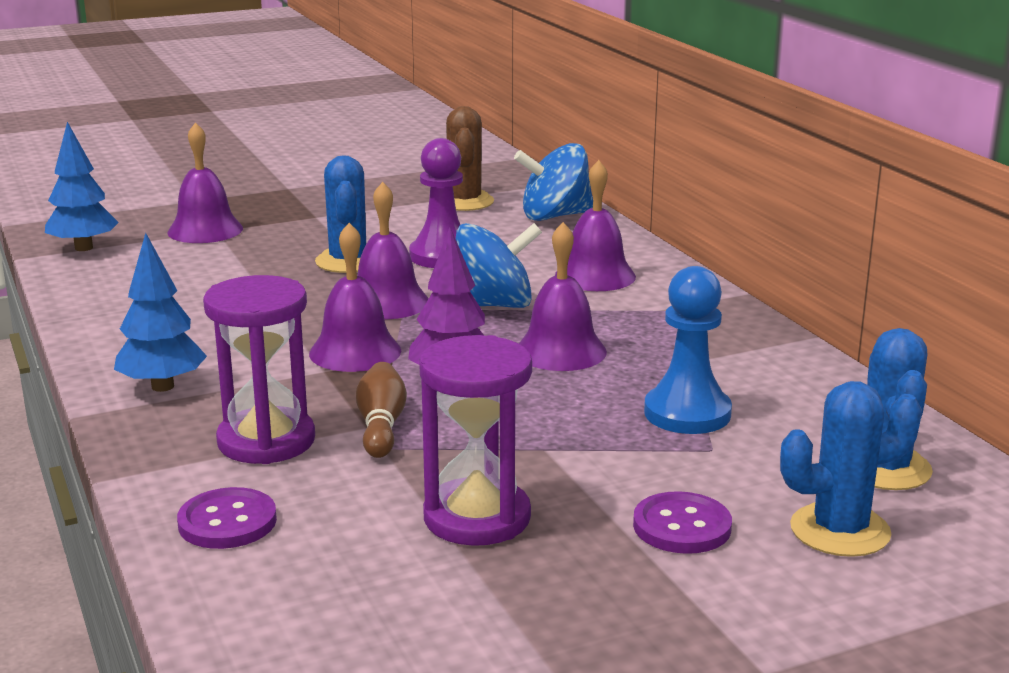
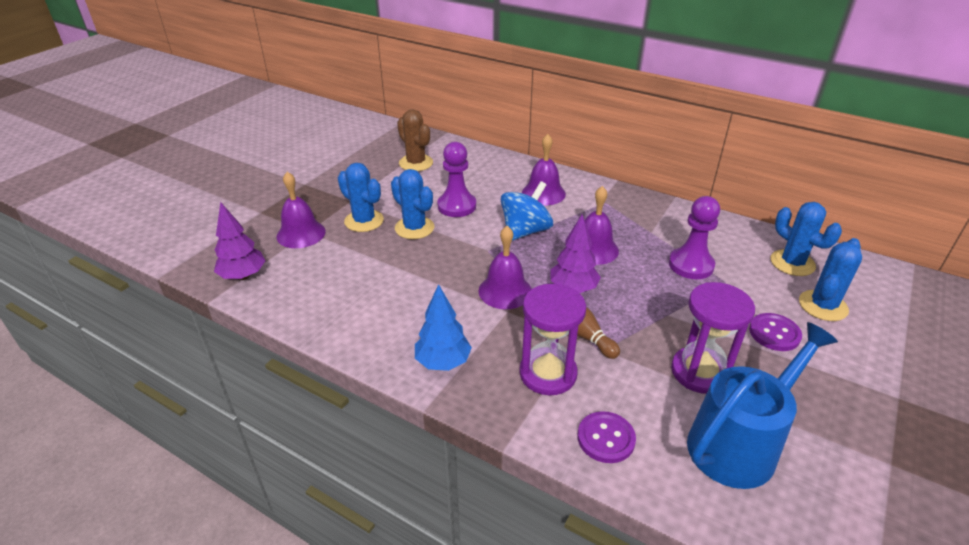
camera: 35 degrees left, 15 degrees up
blue tree [45,122,119,251] -> purple tree [214,202,266,280]
purple bell [357,182,428,319] -> none
blue spinning top [514,143,593,221] -> none
blue pawn [644,266,732,434] -> purple pawn [669,196,720,279]
none -> blue cactus [338,163,384,232]
none -> blue watering can [687,322,838,489]

